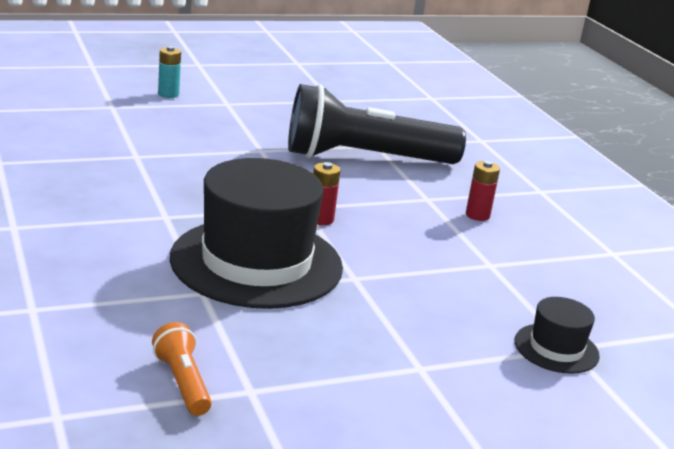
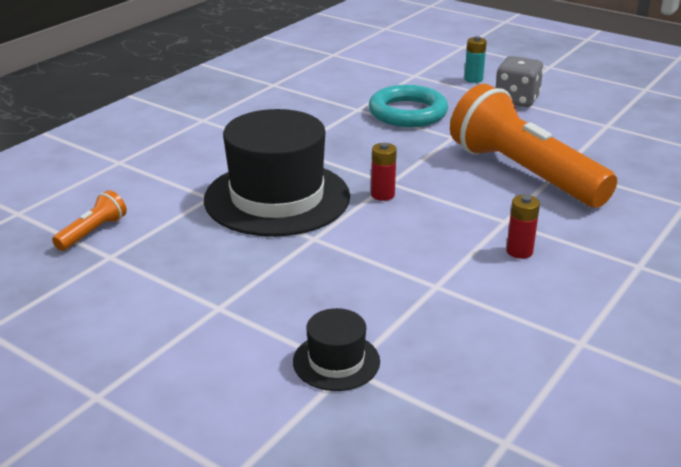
camera: 60 degrees right, 5 degrees up
black flashlight [288,84,466,164] -> orange flashlight [450,84,617,208]
none -> turquoise ring [369,85,448,127]
none -> grey dice [496,56,544,107]

